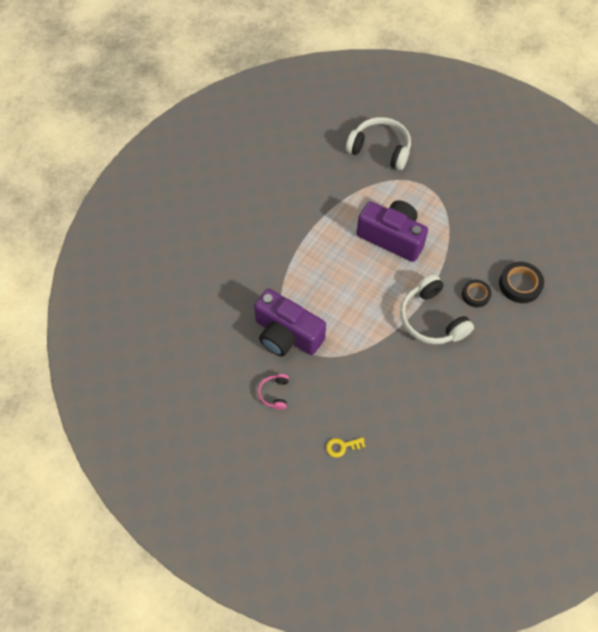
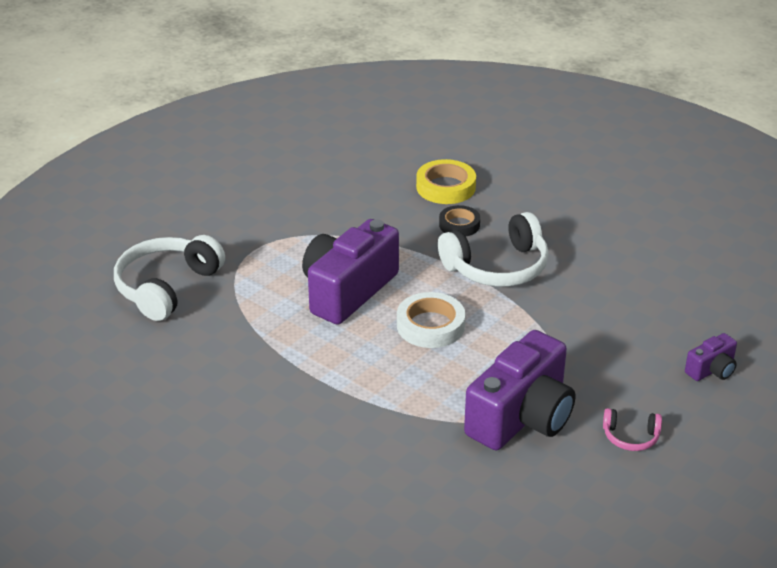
camera: 85 degrees left, 25 degrees down
yellow key [326,437,365,457] -> purple camera [685,333,737,381]
black tape [499,262,544,303] -> yellow tape [416,159,476,204]
none -> white tape [397,292,465,348]

